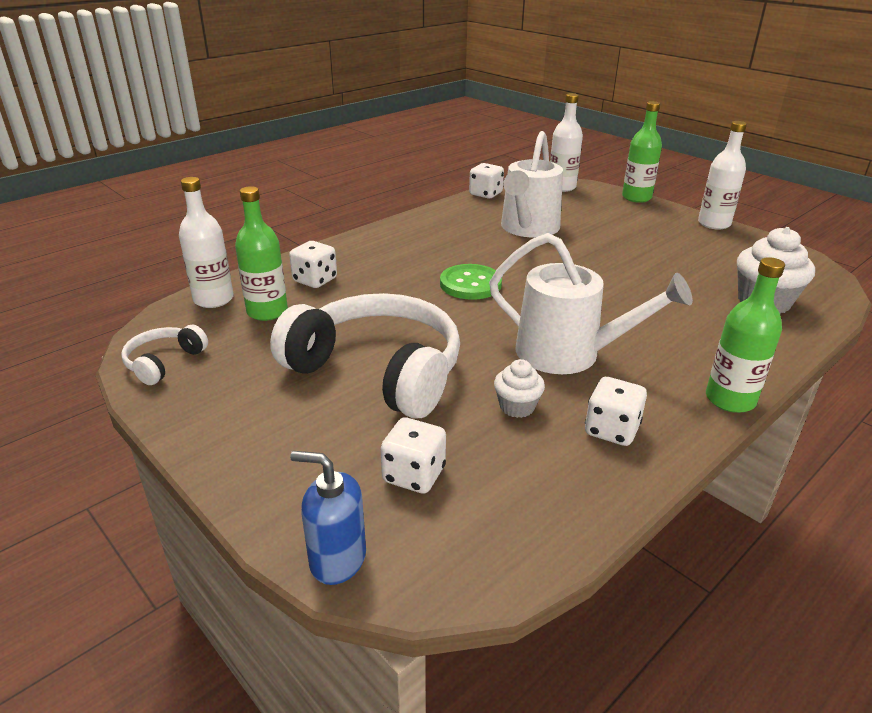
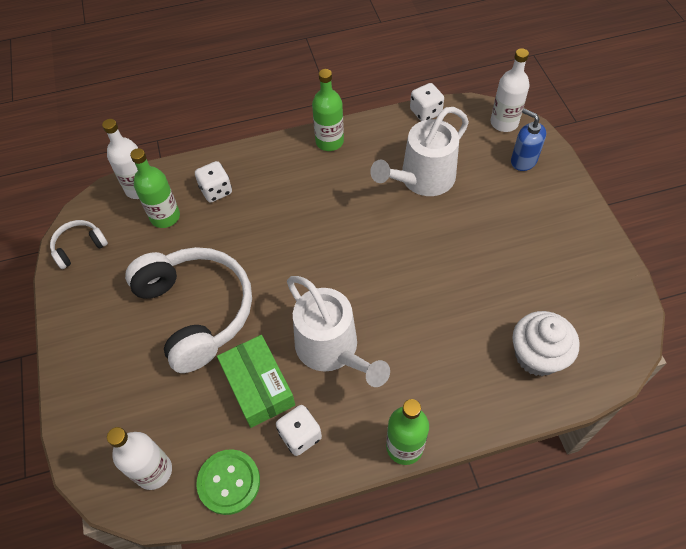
camera: 30 degrees right, 25 degrees up
blue soap dispenser [290,451,366,585] -> blue soap dispenser moved to [511,109,546,171]
white dice [380,418,446,494] -> none
green button [440,264,502,300] -> green button moved to [196,449,260,515]
white cupcake [494,359,545,418] -> green box [217,335,295,428]
green bottle [622,101,662,203] -> green bottle moved to [312,69,344,151]
white bottle [698,121,747,230] -> white bottle moved to [107,427,172,490]

